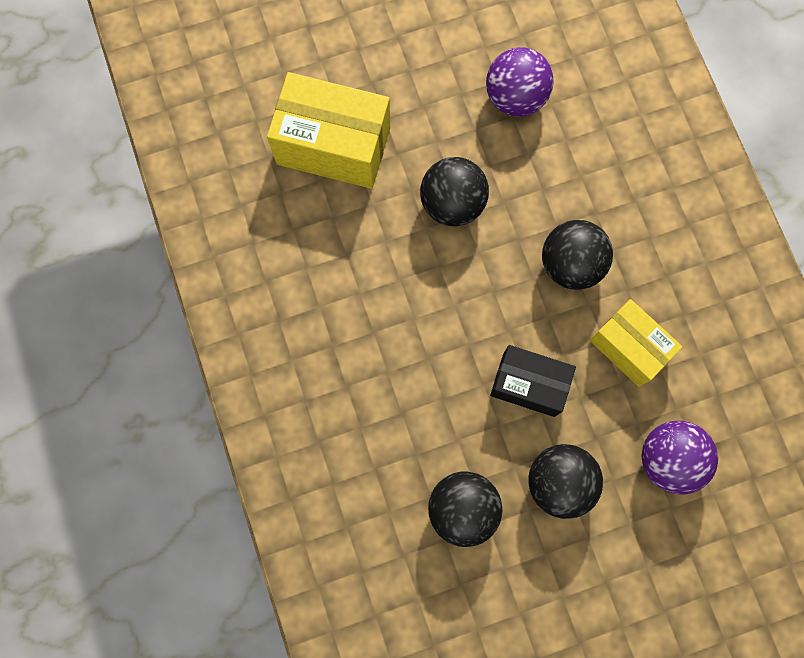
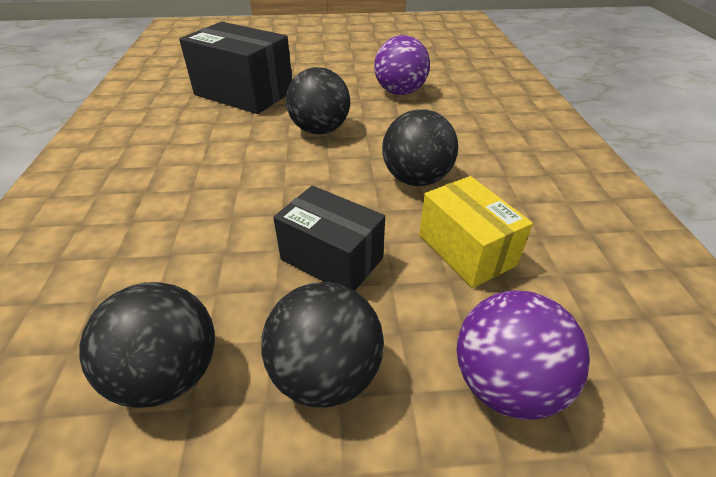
camera: 15 degrees right, 35 degrees down
yellow box [267,72,390,189] -> black box [179,22,292,114]

